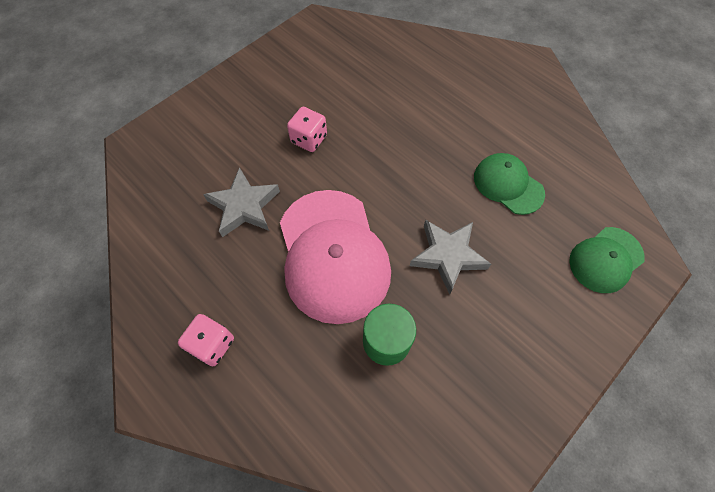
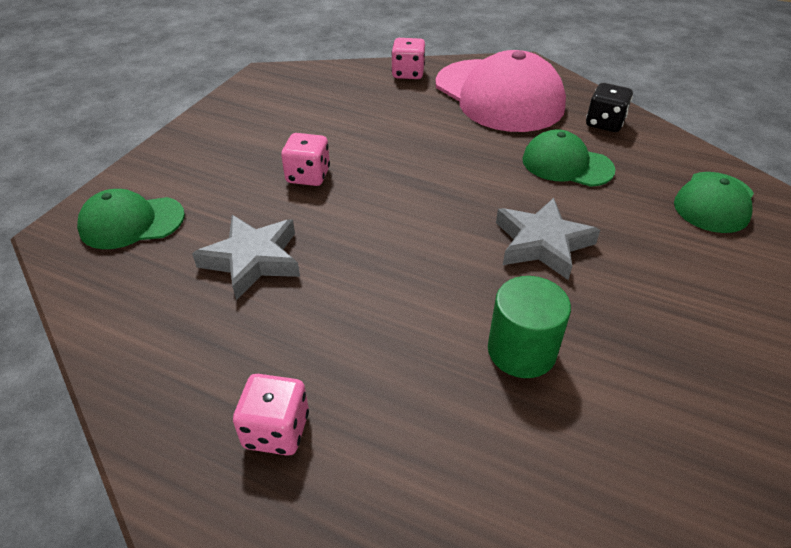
camera: 20 degrees left, 20 degrees down
pink cap [280,190,391,324] -> pink cap moved to [435,50,566,132]
none -> green cap [77,189,185,249]
none -> pink dice [391,38,425,79]
none -> black dice [586,83,633,132]

